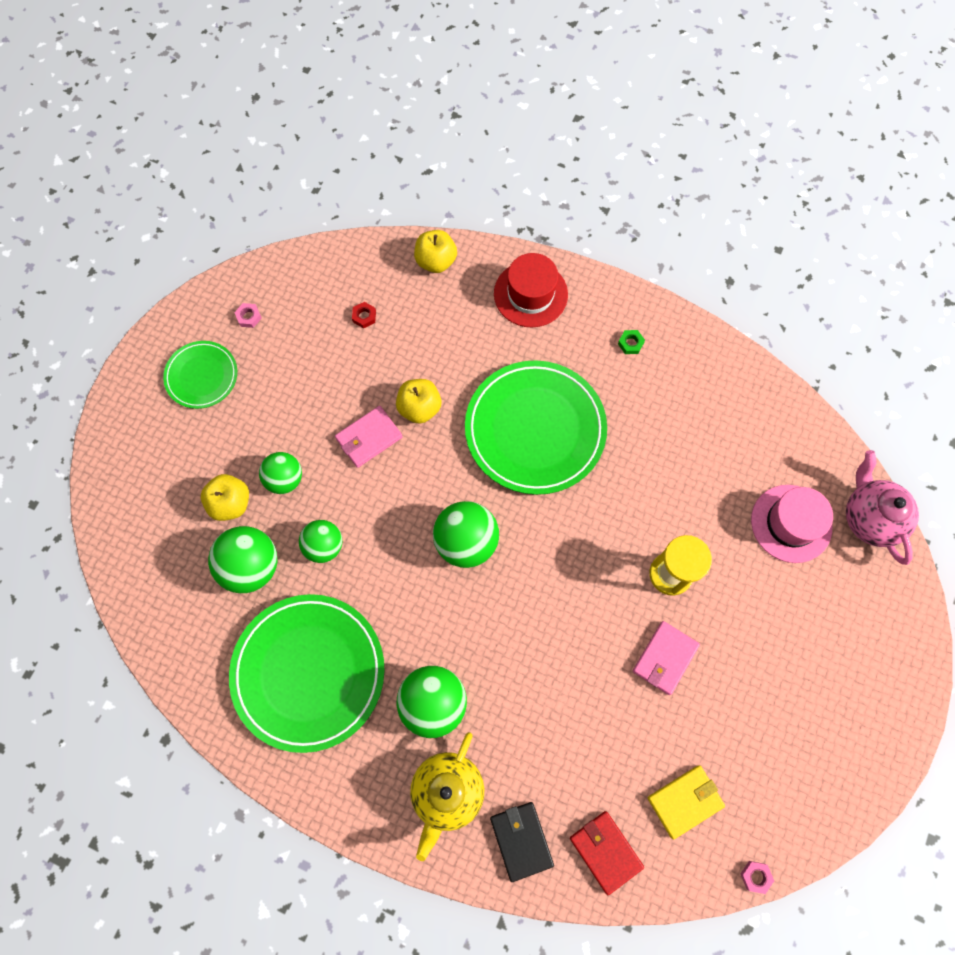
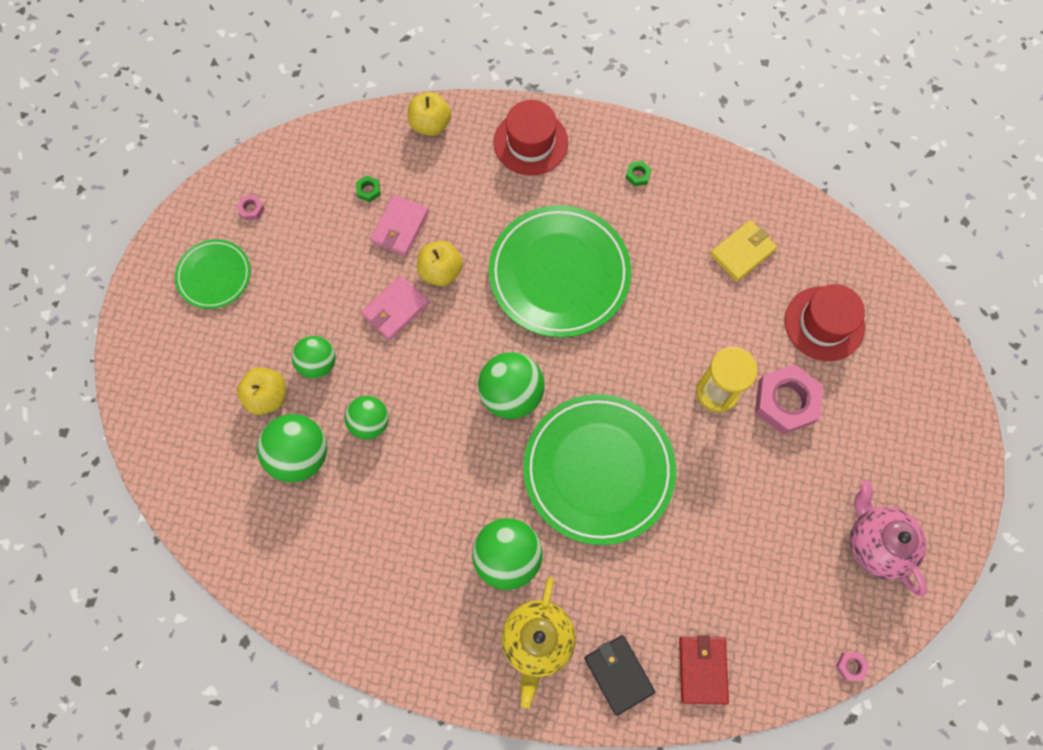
camera: 10 degrees left, 0 degrees up
green plate [229,594,385,753] -> green plate moved to [523,394,676,545]
red nut [352,302,376,328] -> green nut [356,175,381,202]
red wallet [570,811,644,895] -> red wallet turned 45 degrees clockwise [679,635,729,704]
pink wallet [633,621,700,695] -> pink wallet moved to [370,195,429,256]
yellow wallet [648,765,725,839] -> yellow wallet moved to [710,220,777,282]
pink hat [751,485,833,563] -> red hat [785,284,865,361]
pink teapot [846,450,919,565] -> pink teapot moved to [850,480,927,597]
none -> pink nut [755,364,823,434]

